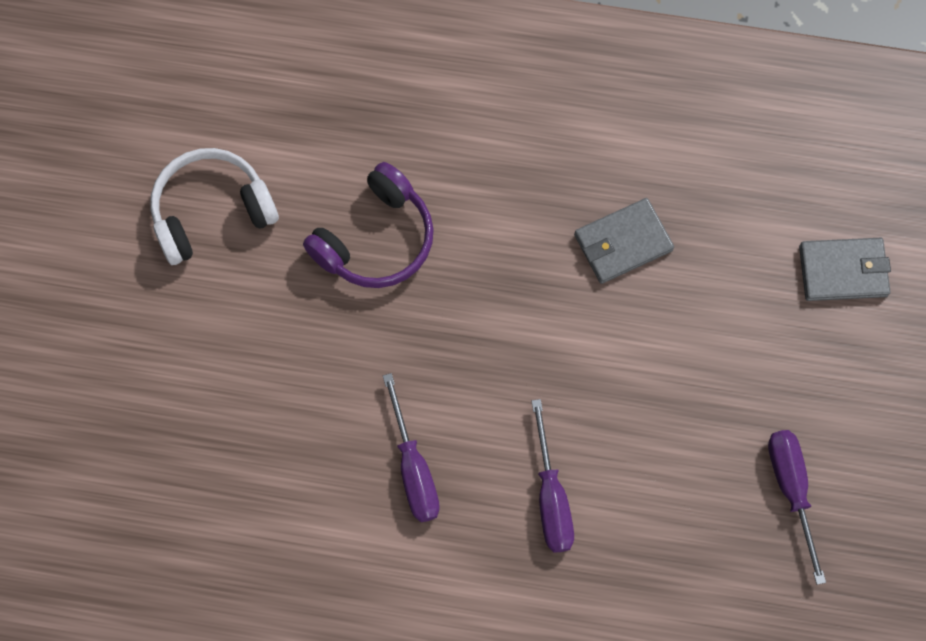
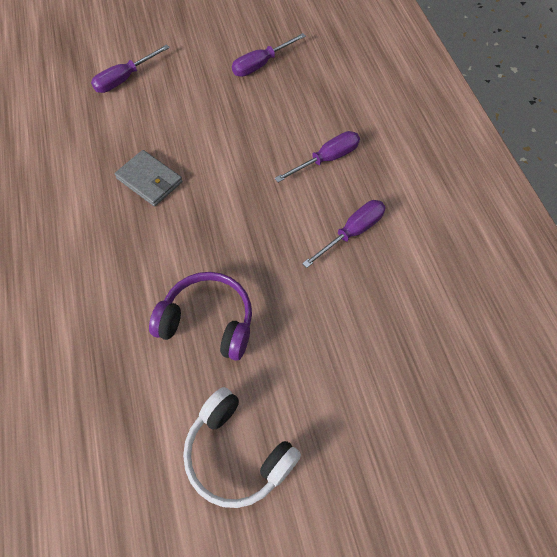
camera: 115 degrees left, 10 degrees down
grey wallet [799,238,891,301] -> purple screwdriver [91,44,170,93]

